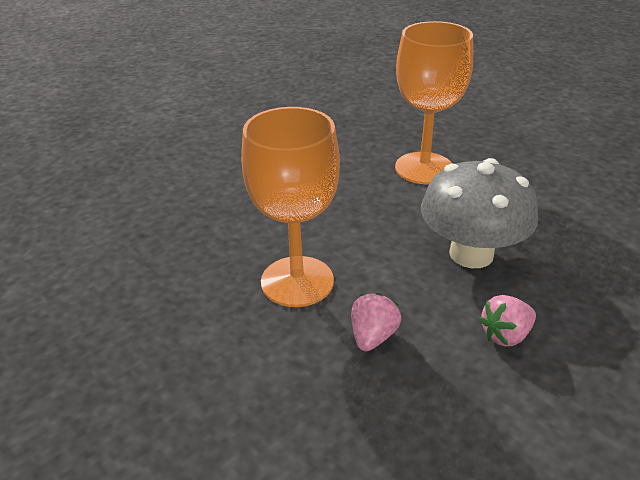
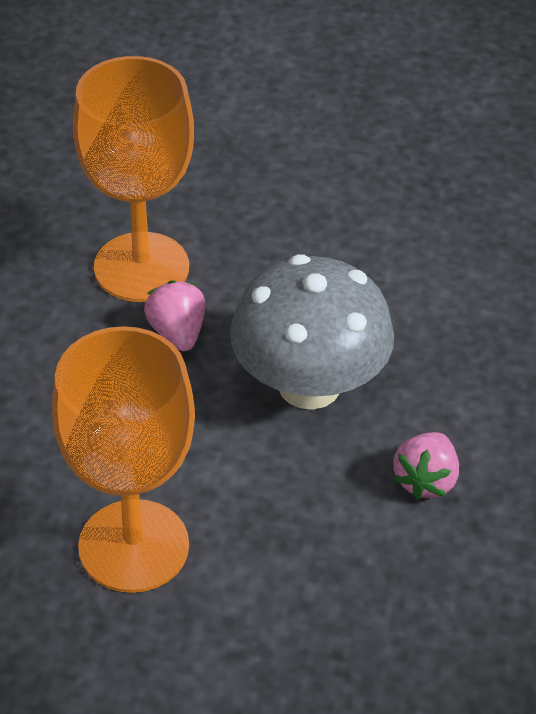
camera: 40 degrees left, 10 degrees up
pink strawberry [351,293,401,351] -> pink strawberry moved to [144,280,205,351]

